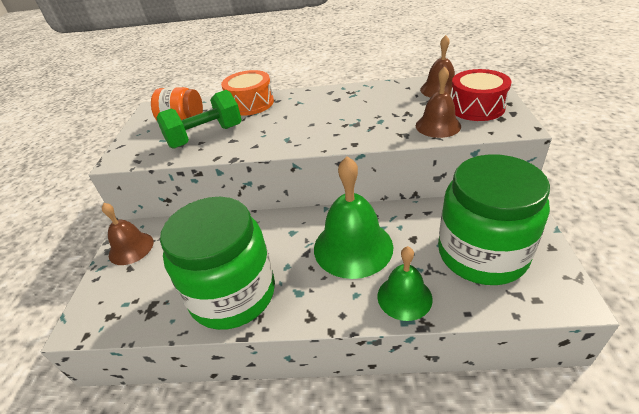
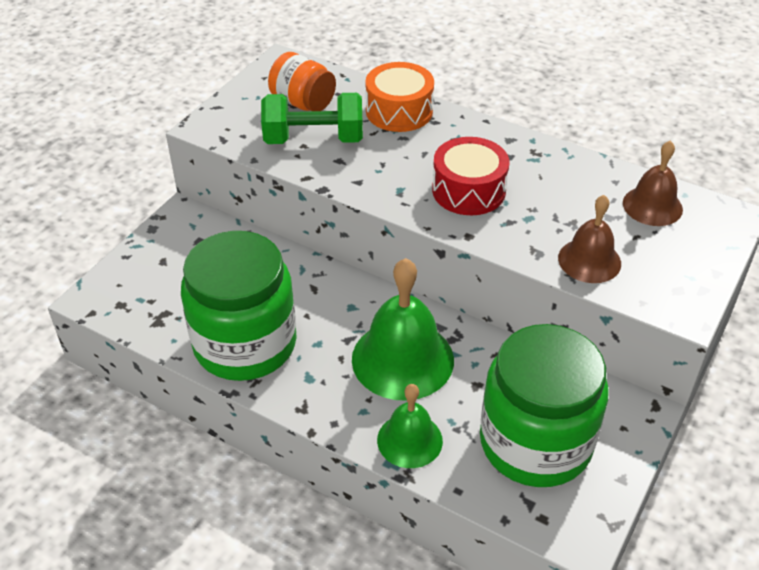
camera: 25 degrees right, 5 degrees up
brown bell [102,203,154,265] -> none
red drum [450,69,511,121] -> red drum moved to [432,137,509,215]

